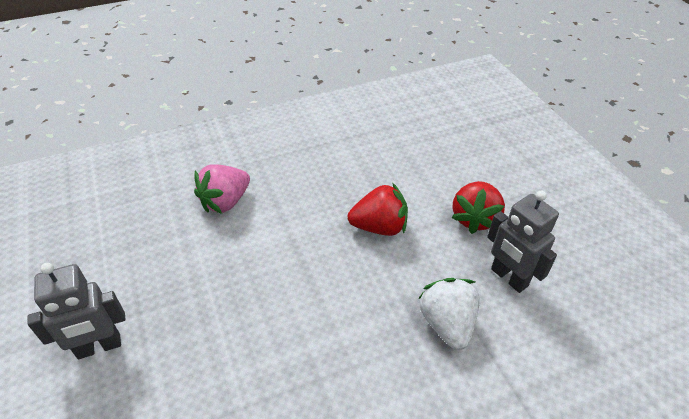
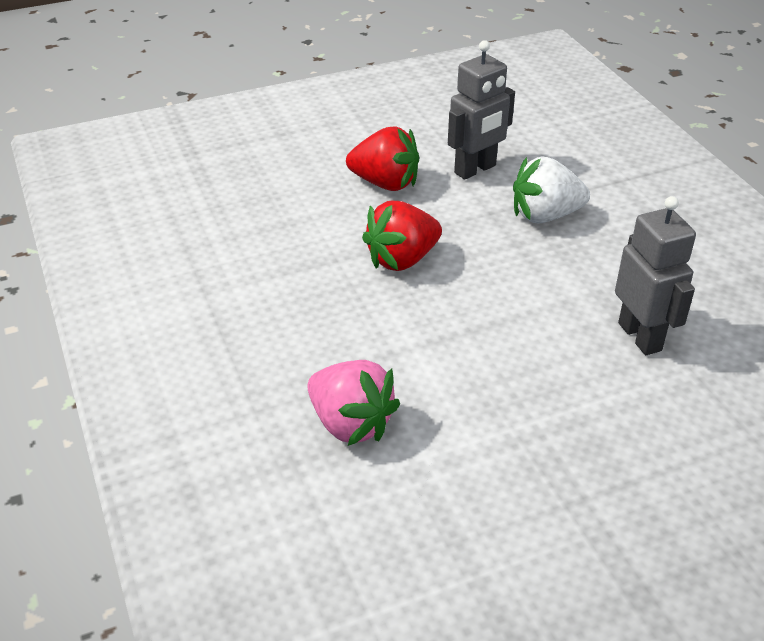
camera: 90 degrees left, 5 degrees down
grey robot [27,263,126,359] -> grey robot moved to [615,196,696,355]
red strawberry [347,183,408,236] -> red strawberry turned 120 degrees counterclockwise [362,201,442,271]

